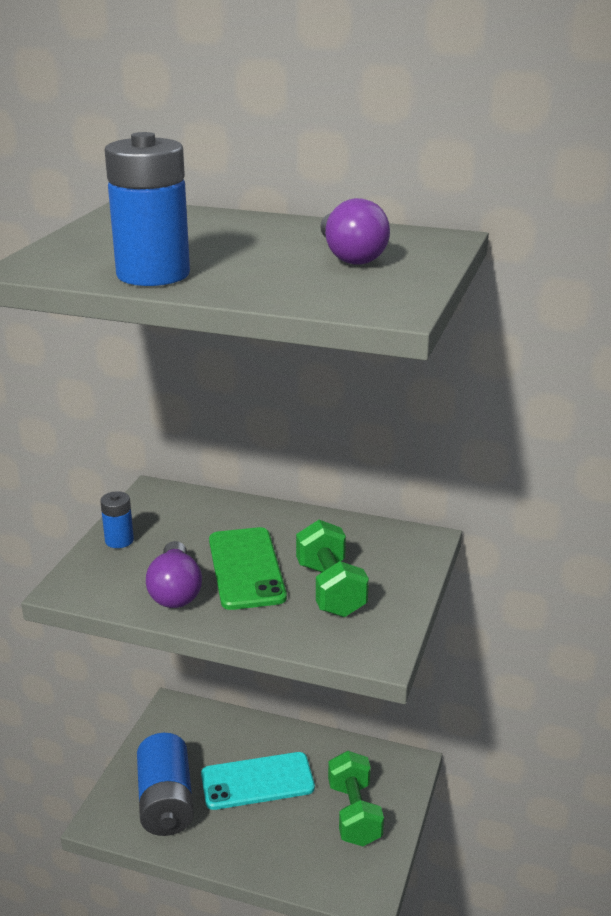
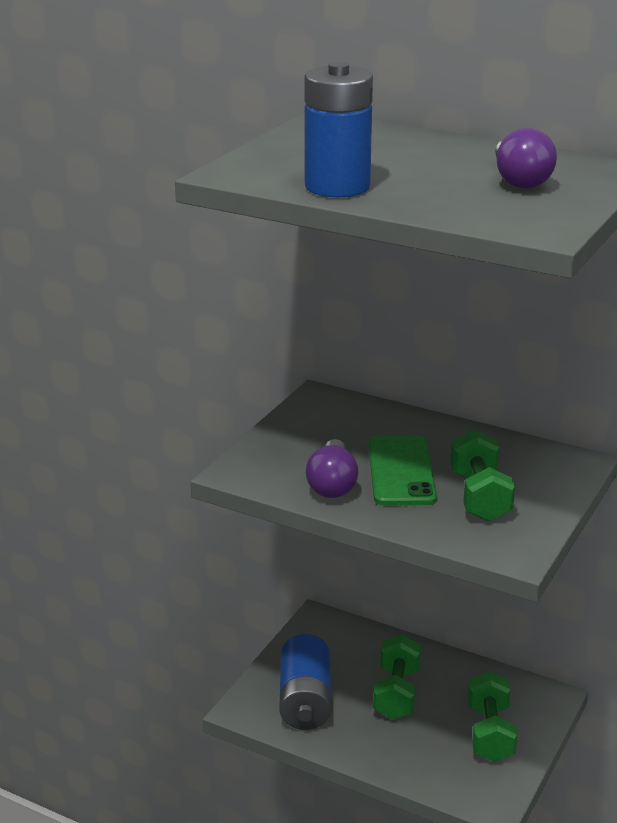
camera: 10 degrees right, 0 degrees up
blue battery [100,491,134,548] -> none
turquoise phone [201,752,315,810] -> green dumbbell [373,635,421,720]

